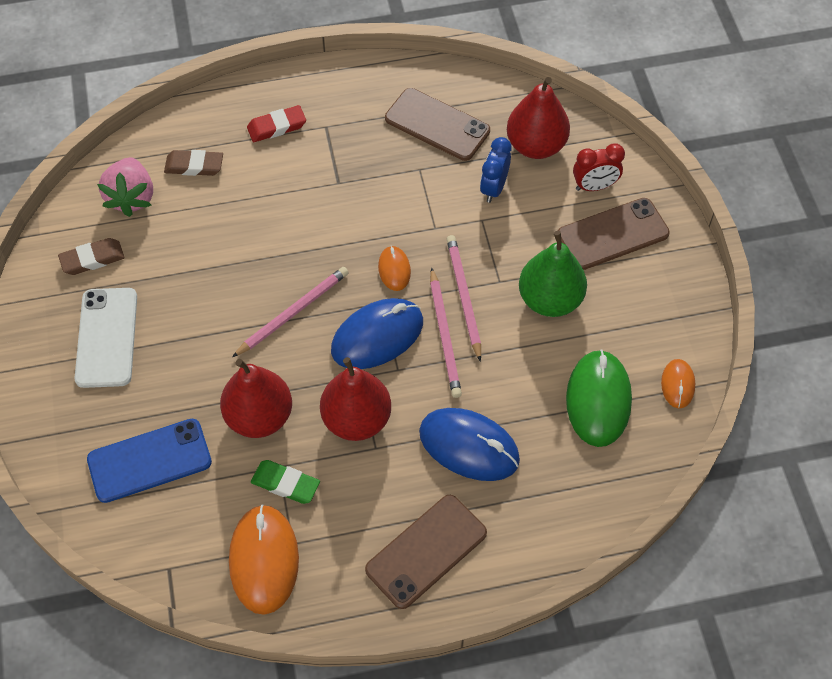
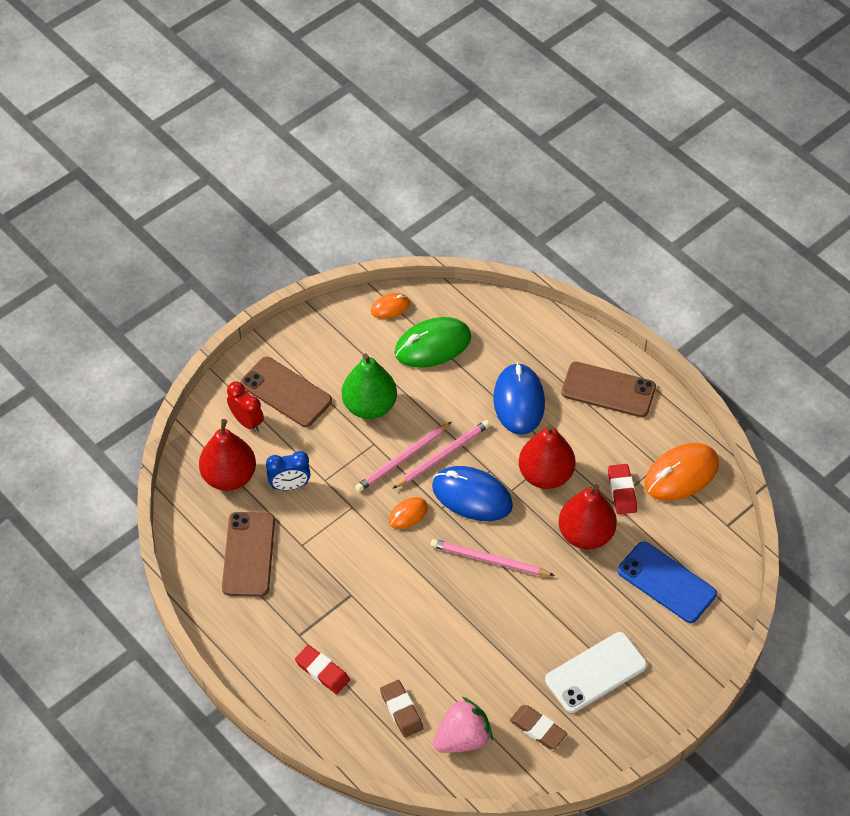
camera: 120 degrees left, 5 degrees down
green eraser [251,460,320,504] -> red eraser [608,464,637,514]

